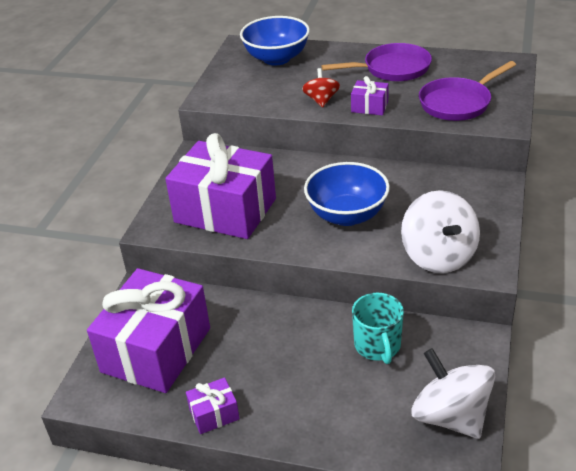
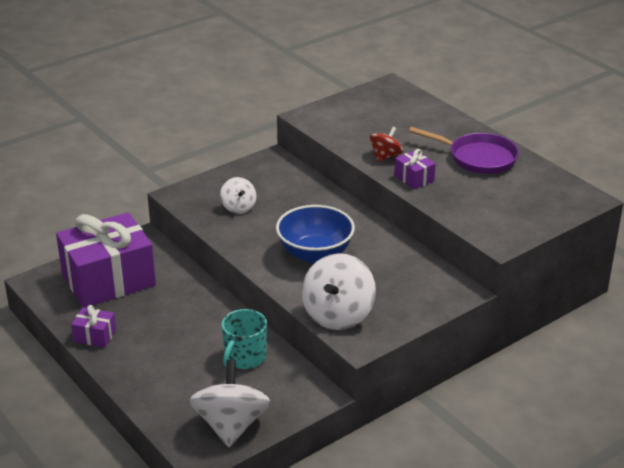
camera: 35 degrees right, 5 degrees down
purple gift [165,133,276,239] -> white spinning top [220,177,257,214]
blue bowl [240,16,310,65] -> none
purple pan [419,61,516,121] -> none

